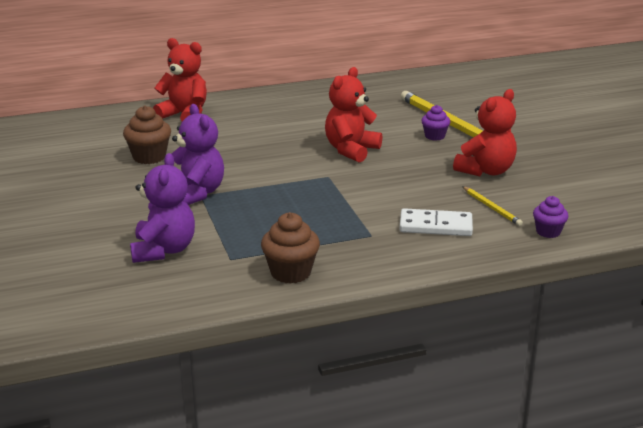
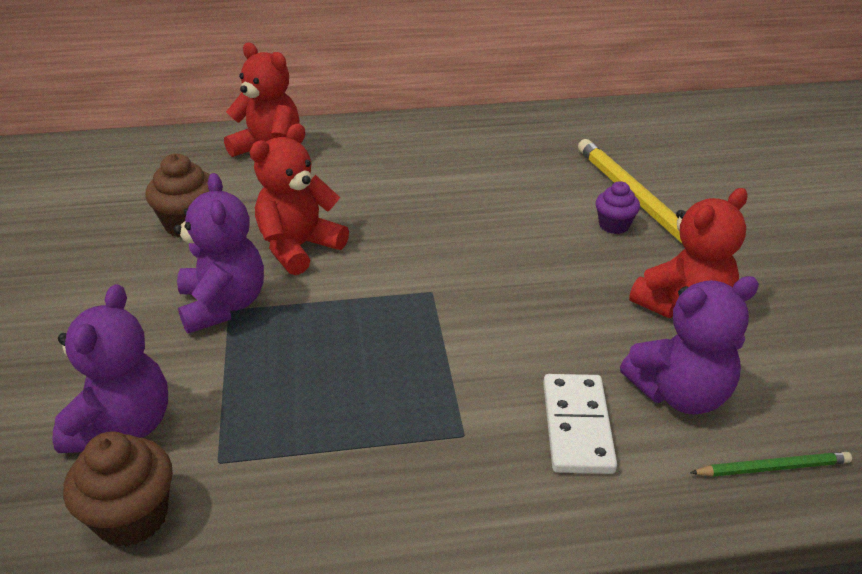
camera: 10 degrees right, 10 degrees up
brown cupcake [261,212,320,284] -> brown cupcake moved to [63,431,173,547]
red teddy bear [325,67,383,163] -> red teddy bear moved to [250,124,349,275]
white domino [399,208,473,236] -> white domino turned 75 degrees clockwise [543,374,617,474]
yellow pencil [462,186,523,226] -> purple teddy bear [620,276,759,414]
purple cupcake [533,196,568,238] -> green pencil [690,452,852,477]

